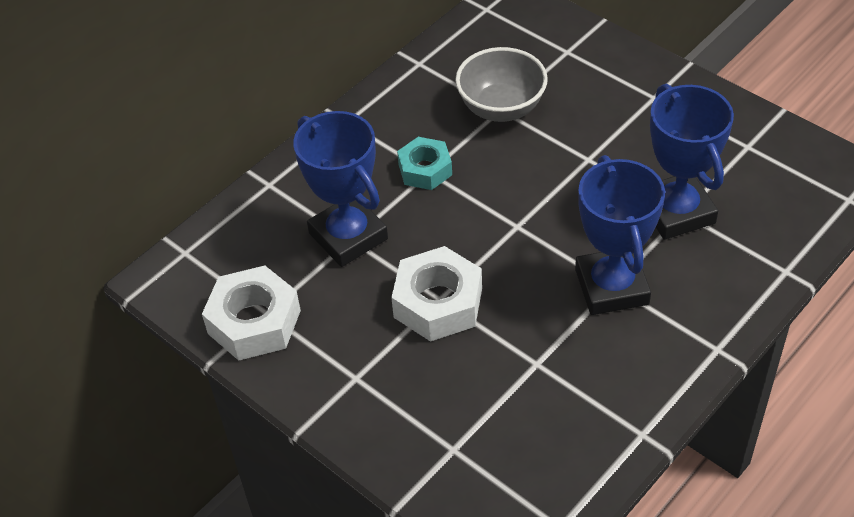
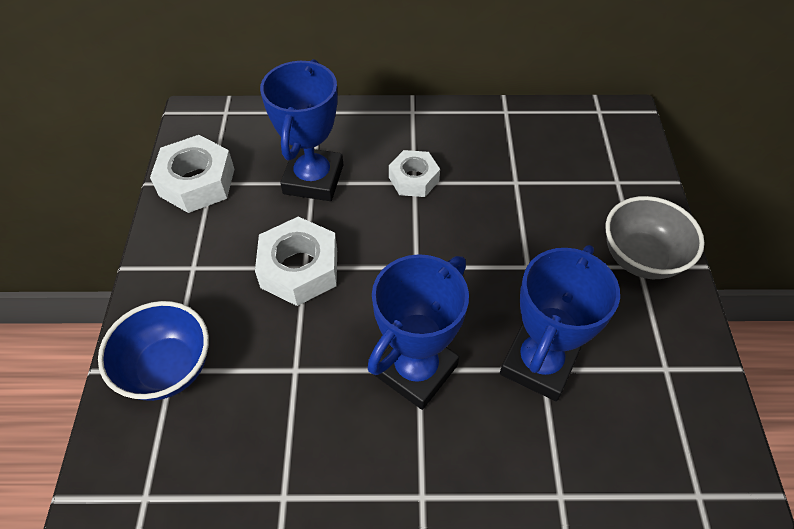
camera: 45 degrees right, 5 degrees up
turquoise nut [397,137,452,190] -> white nut [389,150,440,197]
grey bowl [455,47,548,122] -> grey bowl moved to [606,196,704,279]
none -> blue bowl [98,301,209,401]

